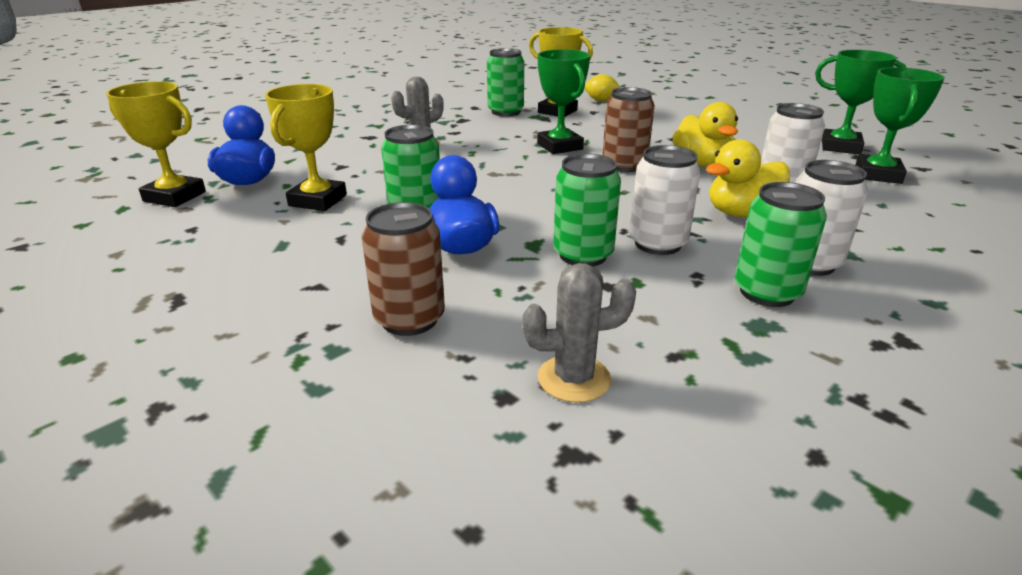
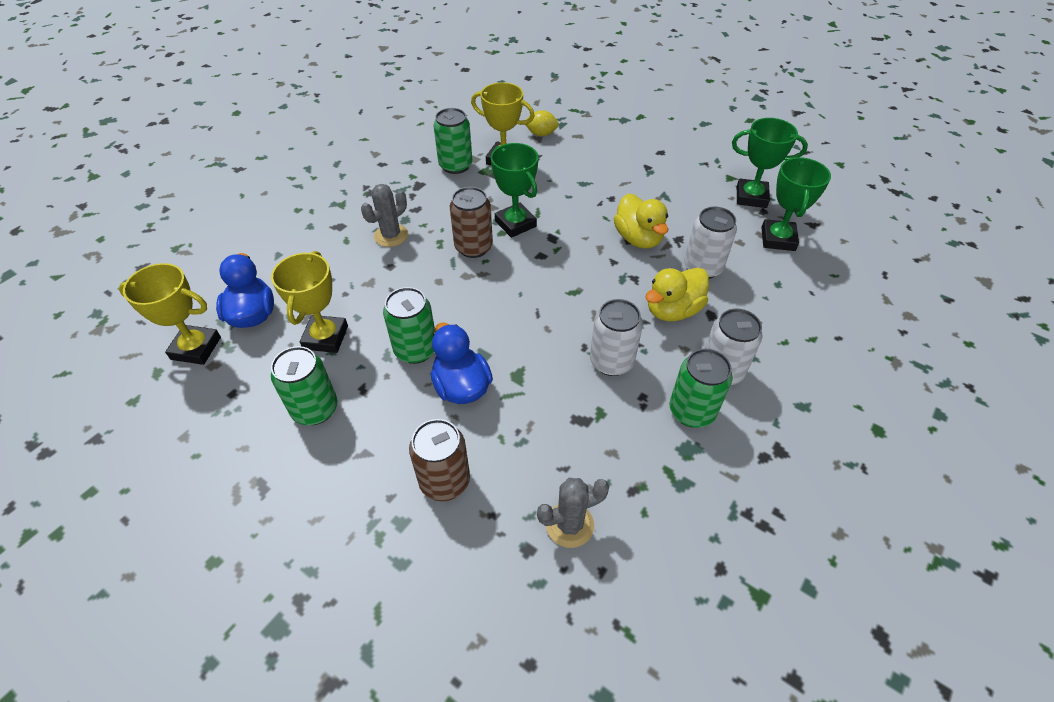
camera: 10 degrees left, 20 degrees up
green can [553,154,621,267] -> green can moved to [271,346,338,425]
brown can [602,87,655,172] -> brown can moved to [449,187,493,258]

